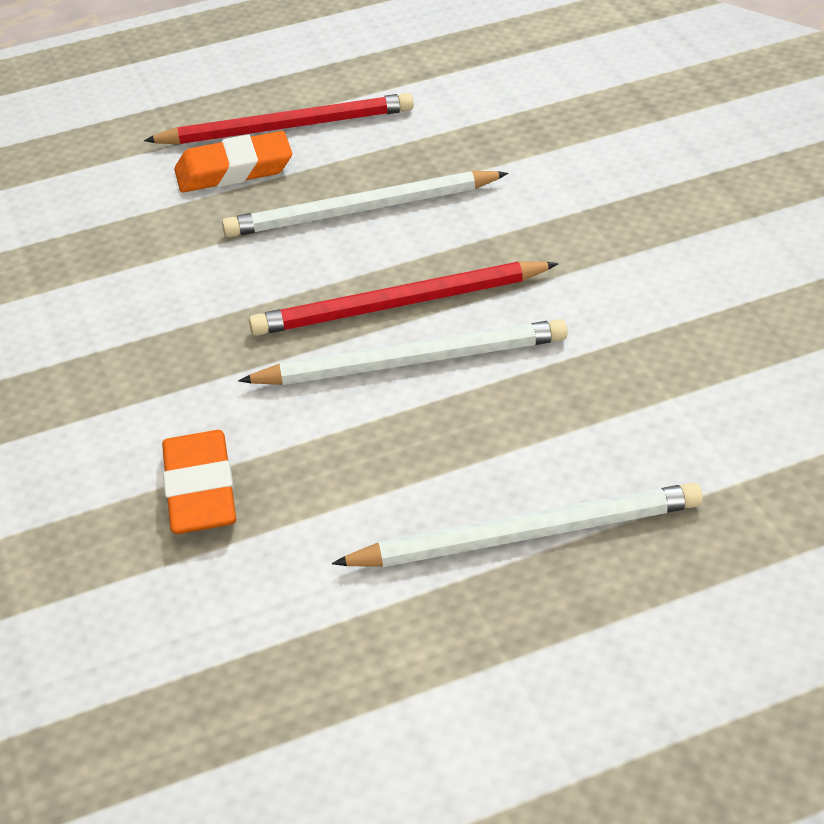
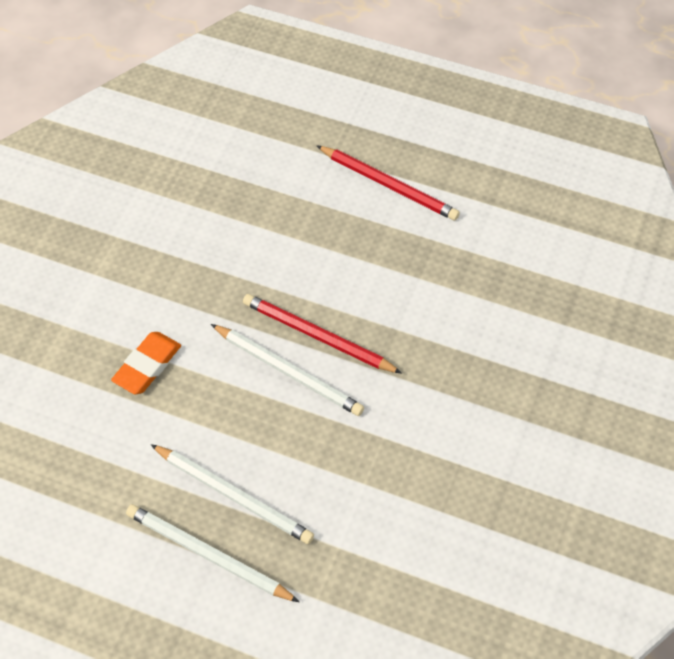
camera: 40 degrees right, 15 degrees up
orange eraser [174,131,292,193] -> none
white pencil [222,171,509,237] -> white pencil moved to [126,504,299,602]

